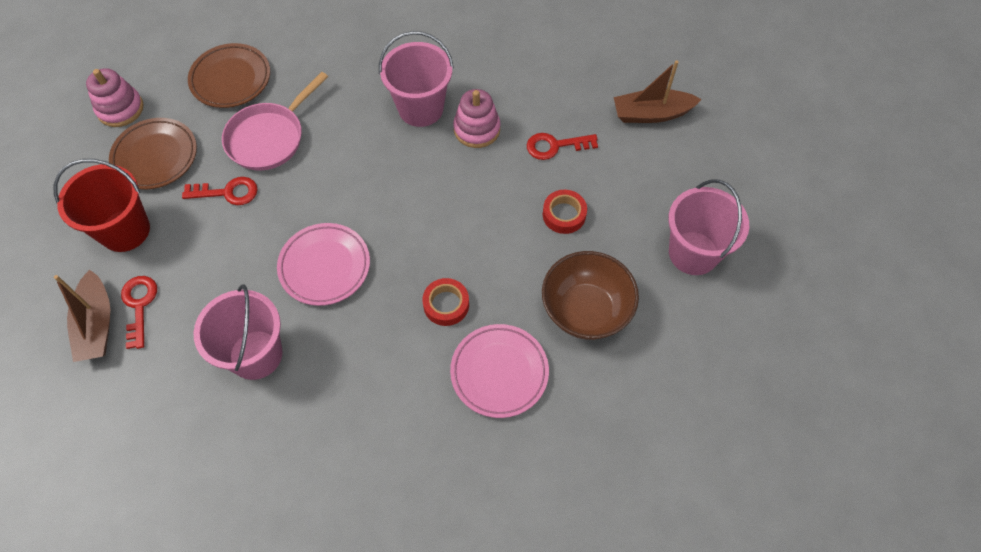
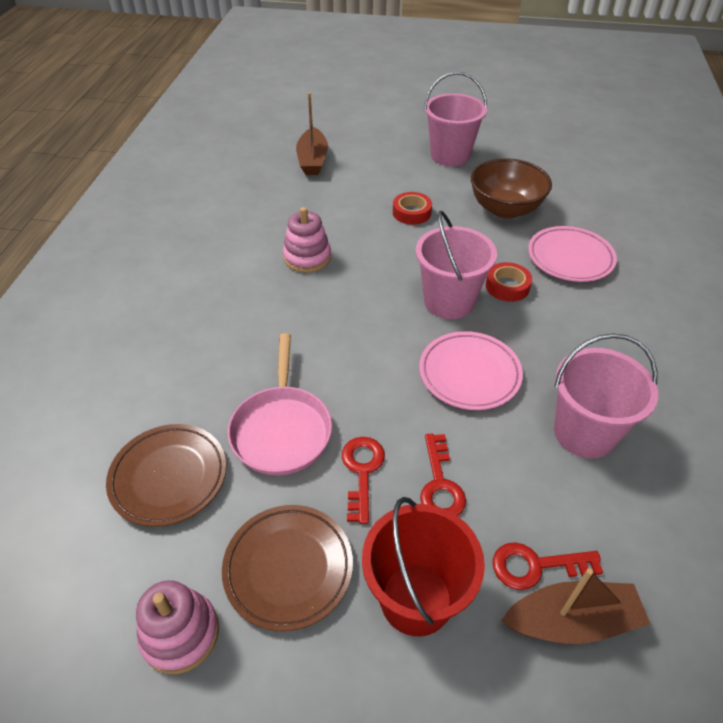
camera: 85 degrees left, 15 degrees down
pink pan [222,72,328,171] -> pink pan turned 45 degrees clockwise [228,333,332,475]
pink bucket [379,31,454,127] -> pink bucket moved to [416,211,497,319]
red key [527,133,598,160] -> red key moved to [420,433,466,516]

